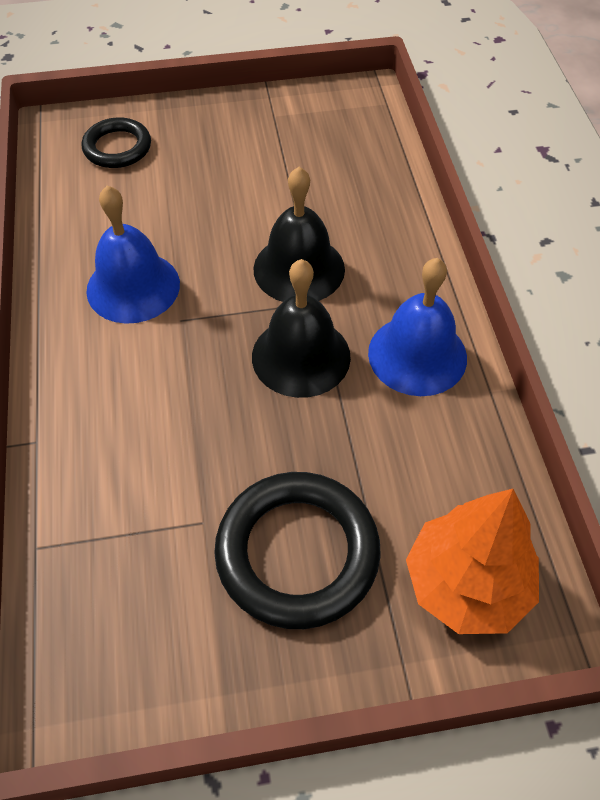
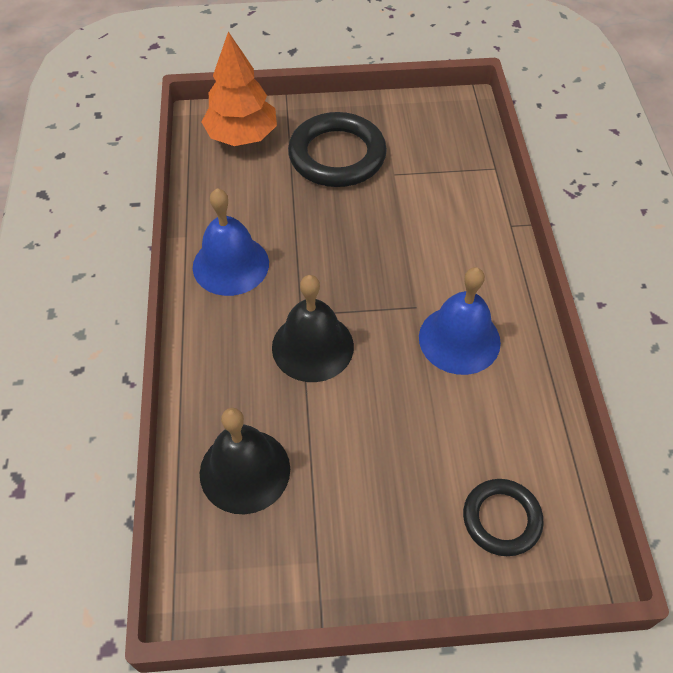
camera: 175 degrees left, 0 degrees up
black bell [252,259,351,398] -> black bell moved to [200,408,290,514]

